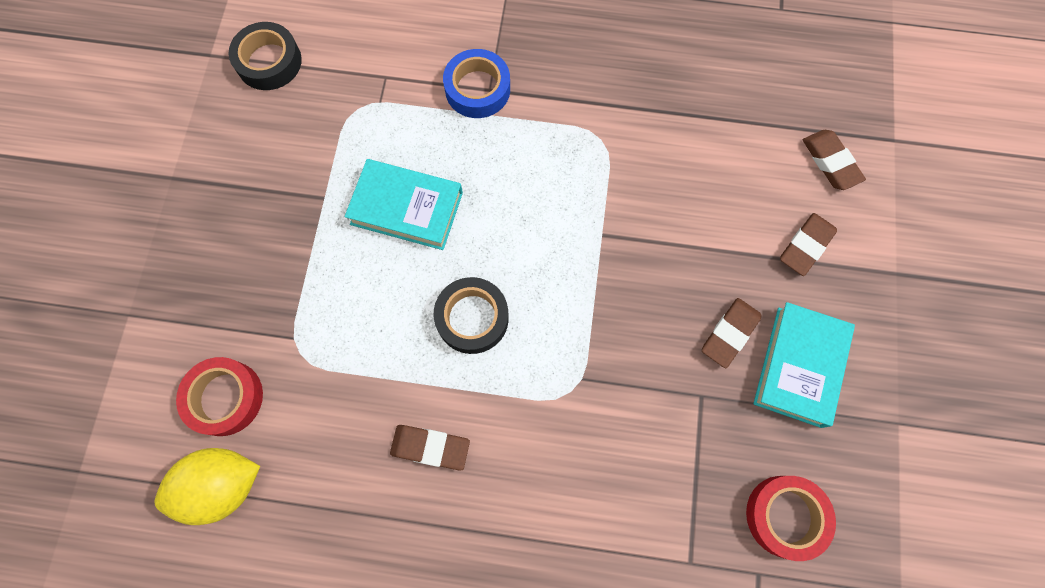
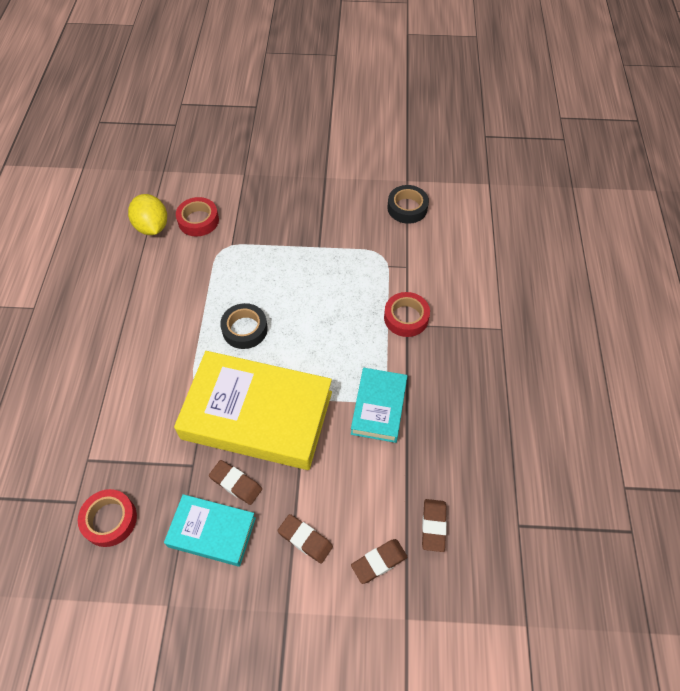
camera: 85 degrees right, 15 degrees down
turquoise book [345,159,463,250] -> turquoise book moved to [351,368,407,443]
brown eraser [390,425,470,471] -> brown eraser moved to [422,499,447,552]
blue tape [443,49,510,118] -> red tape [384,292,430,337]
none -> yellow book [174,351,332,470]

